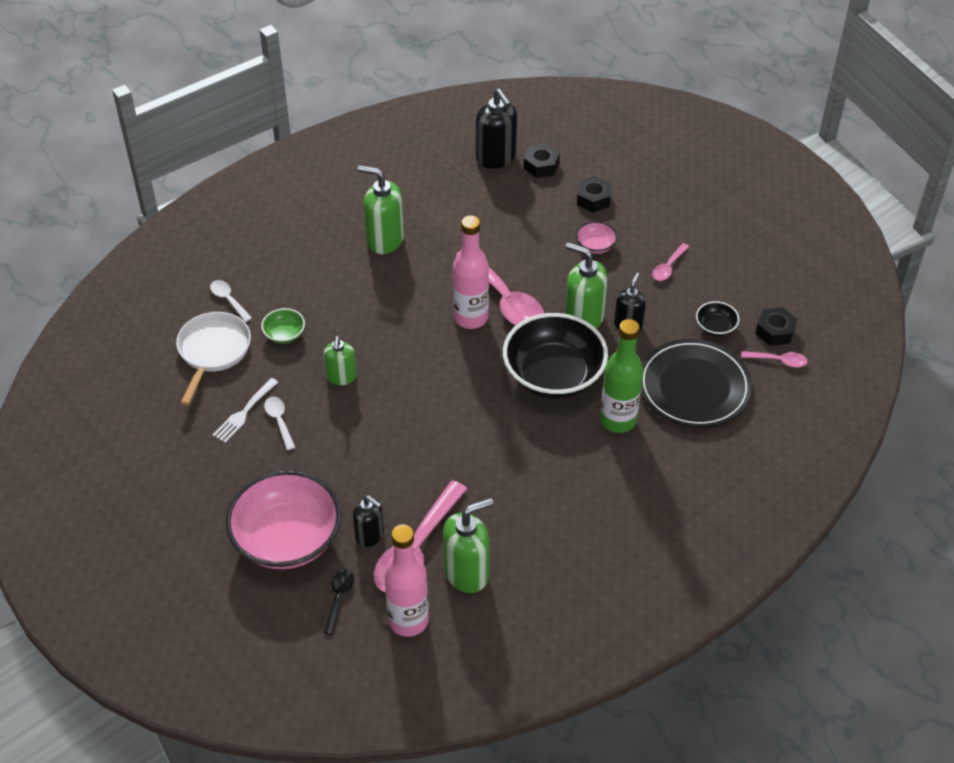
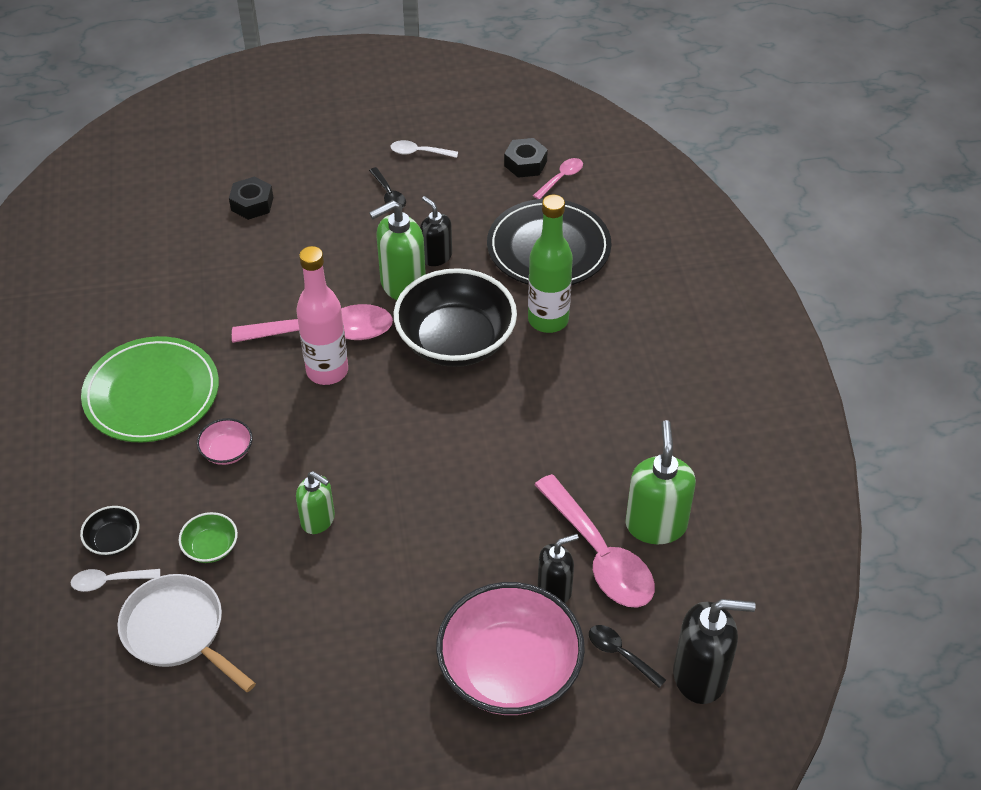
camera: 60 degrees left, 0 degrees up
white fork [213,378,278,443] -> none
white spoon [264,397,295,450] -> white spoon moved to [391,140,458,158]
green soap dispenser [358,165,404,254] -> green plate [81,336,219,442]
pink bottle [384,524,429,637] -> none
black soap dispenser [476,89,517,169] -> black soap dispenser moved to [673,599,756,704]
black nut [524,143,560,178] -> none
pink bowl [576,221,617,254] -> pink bowl moved to [197,418,253,465]
pink spoon [652,243,689,281] -> black spoon [369,167,406,208]
black bowl [696,301,739,336] -> black bowl moved to [80,506,139,556]

